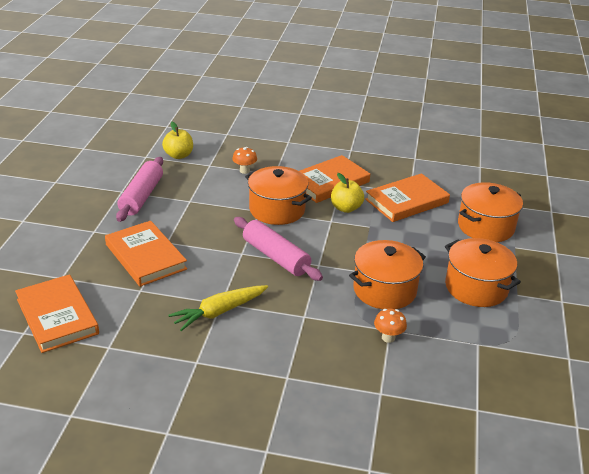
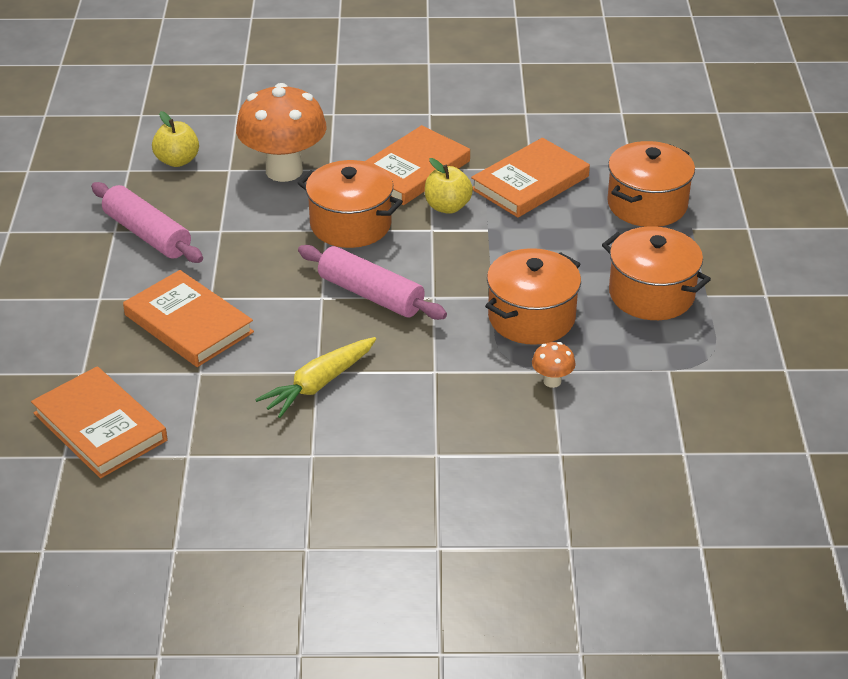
camera: 10 degrees left, 5 degrees up
pink rolling pin [116,157,163,222] -> pink rolling pin turned 45 degrees counterclockwise [91,182,203,263]
orange mushroom [232,147,257,174] -> orange mushroom [236,83,327,182], size x2.40

